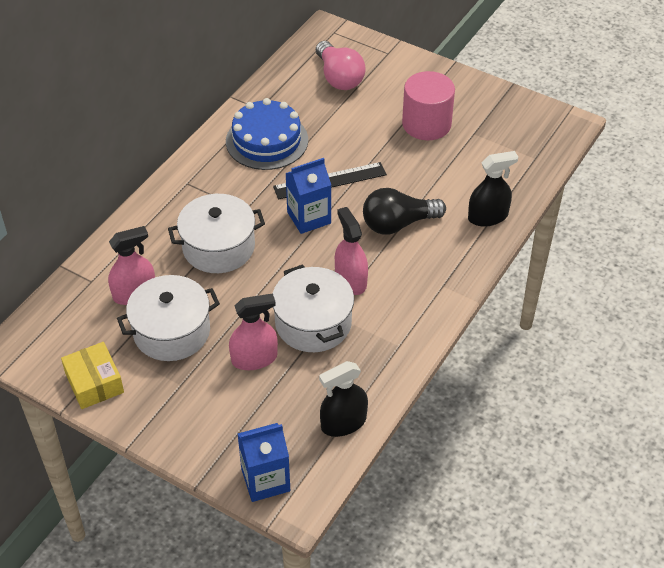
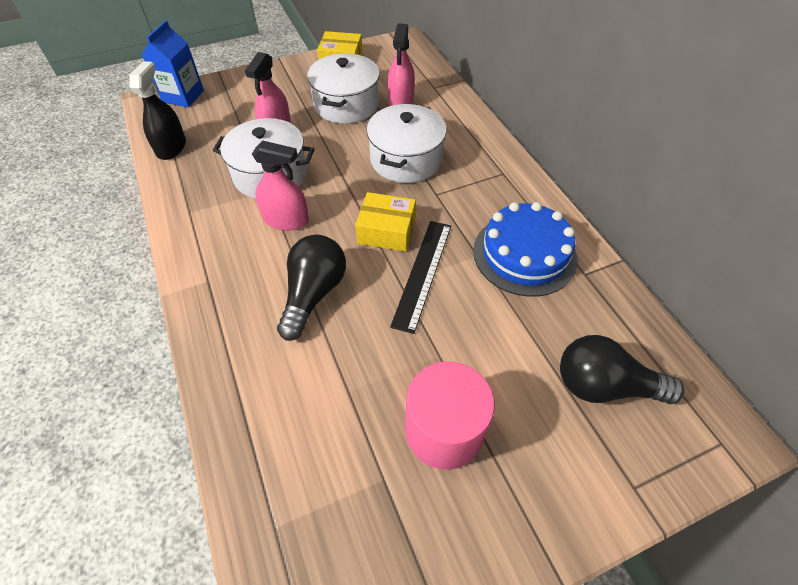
camera: 125 degrees right, 5 degrees up
blue carton [285,158,331,234] -> yellow box [355,192,416,252]
pink light bulb [316,41,366,90] -> black light bulb [560,335,684,404]
black spray bottle [468,151,518,227] -> none

